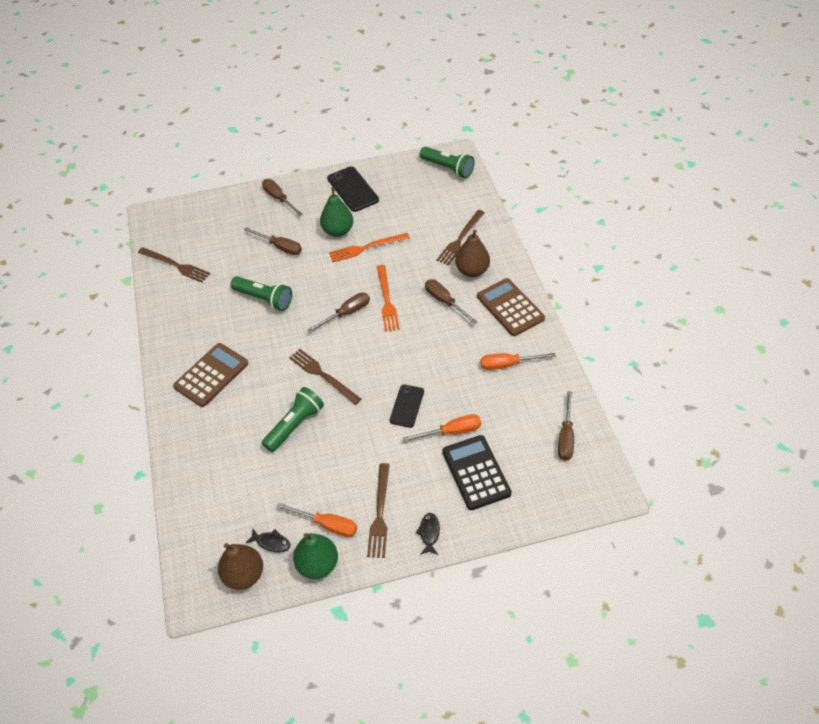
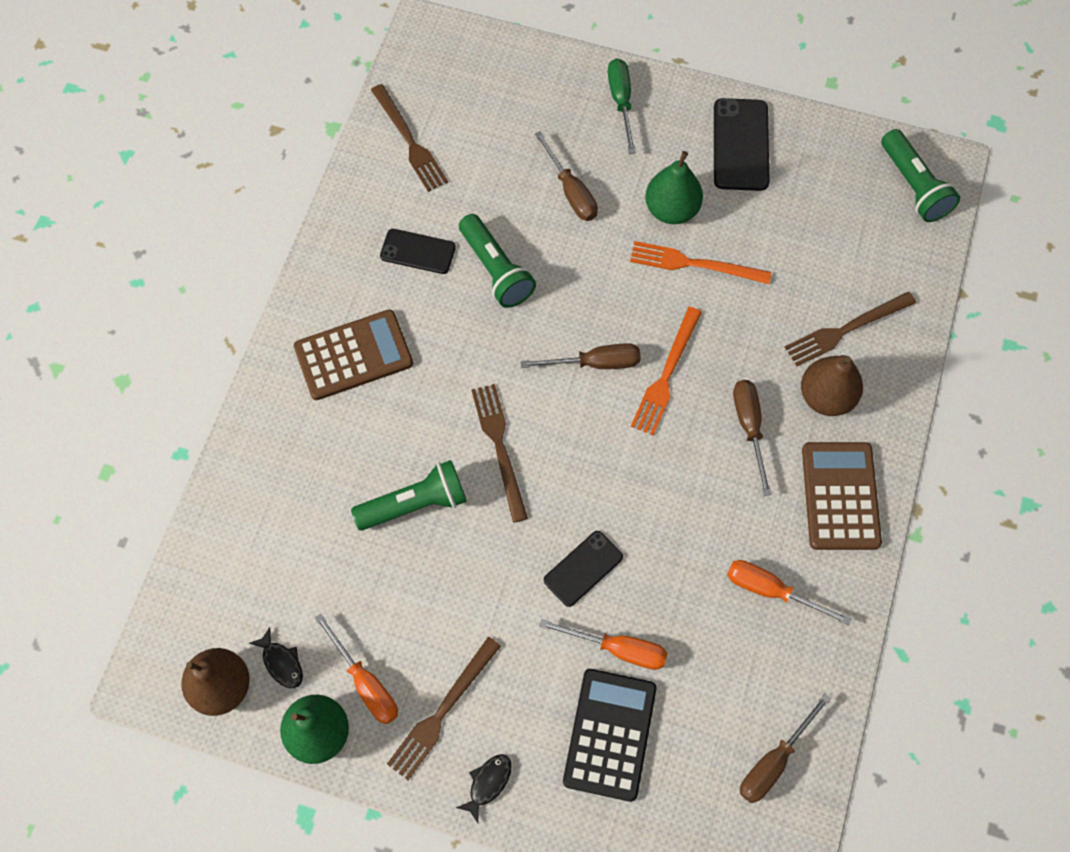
camera: 30 degrees right, 15 degrees up
brown screwdriver [262,179,303,216] -> green screwdriver [608,58,636,154]
none -> black phone [380,229,456,274]

